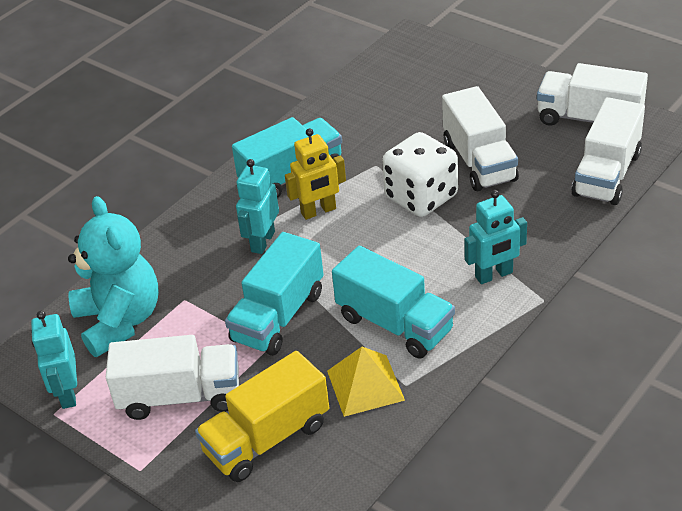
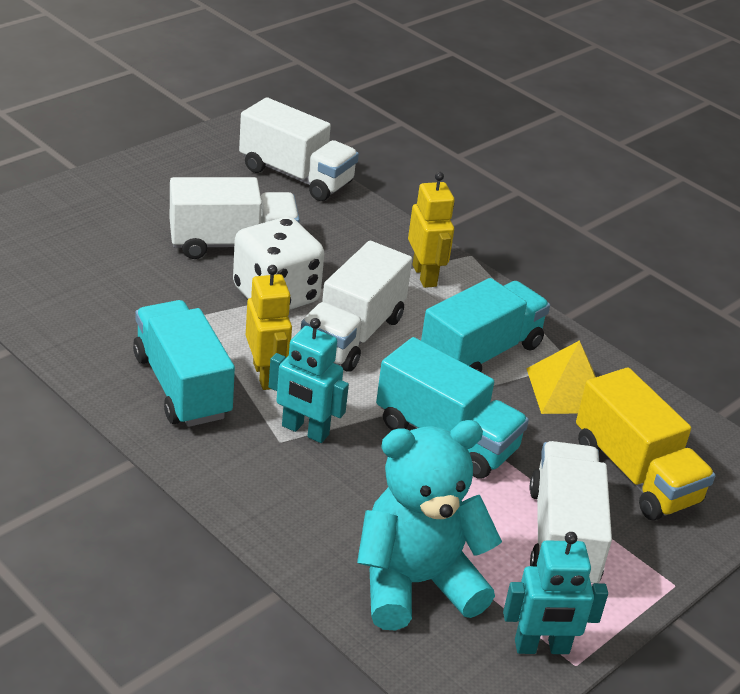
camera: 90 degrees left, 5 degrees down
turquoise robot [464,190,527,284] -> yellow robot [408,172,455,288]
white truck [537,63,648,126] -> white truck moved to [301,241,412,372]

